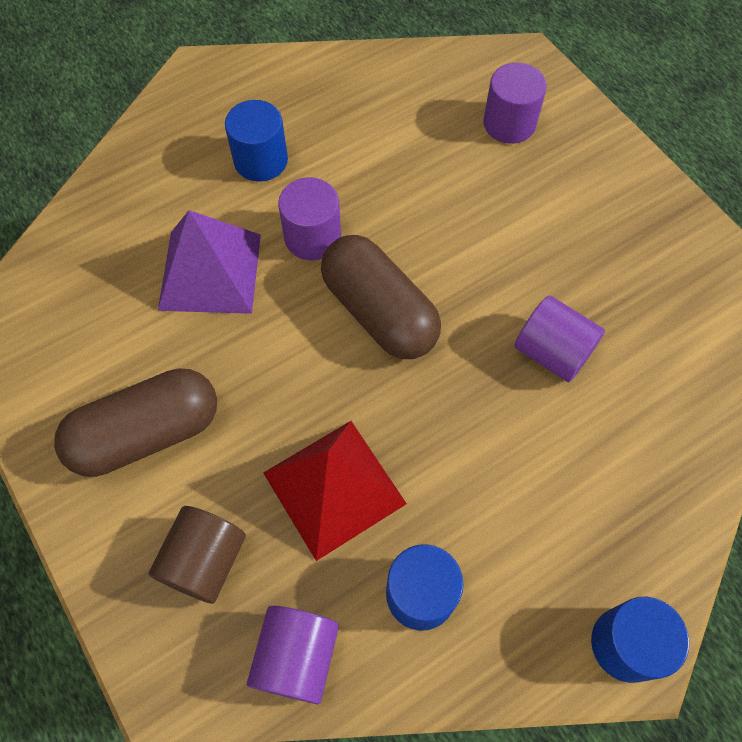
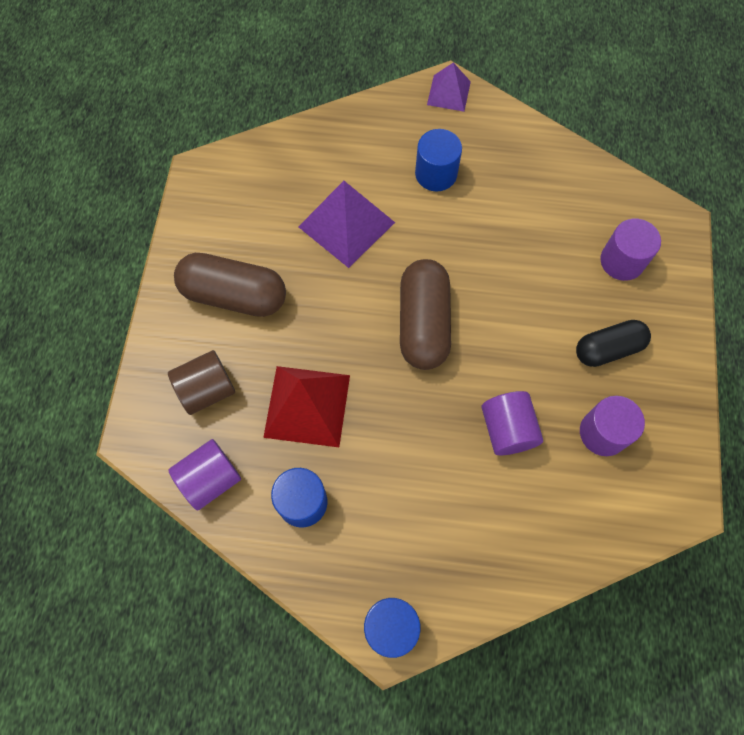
camera: 40 degrees right, 5 degrees up
purple cylinder [278,177,341,261] -> purple cylinder moved to [580,396,645,456]
none -> purple pyramid [427,63,471,112]
none -> black capsule [576,320,651,367]

